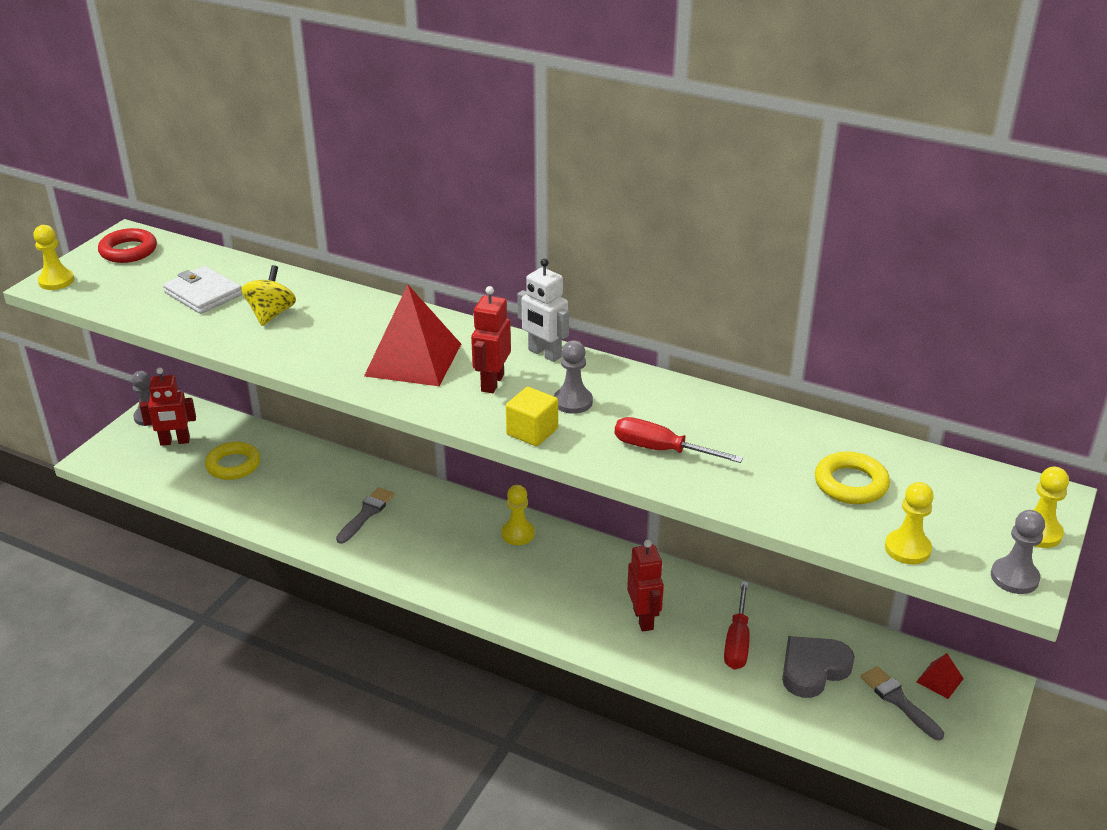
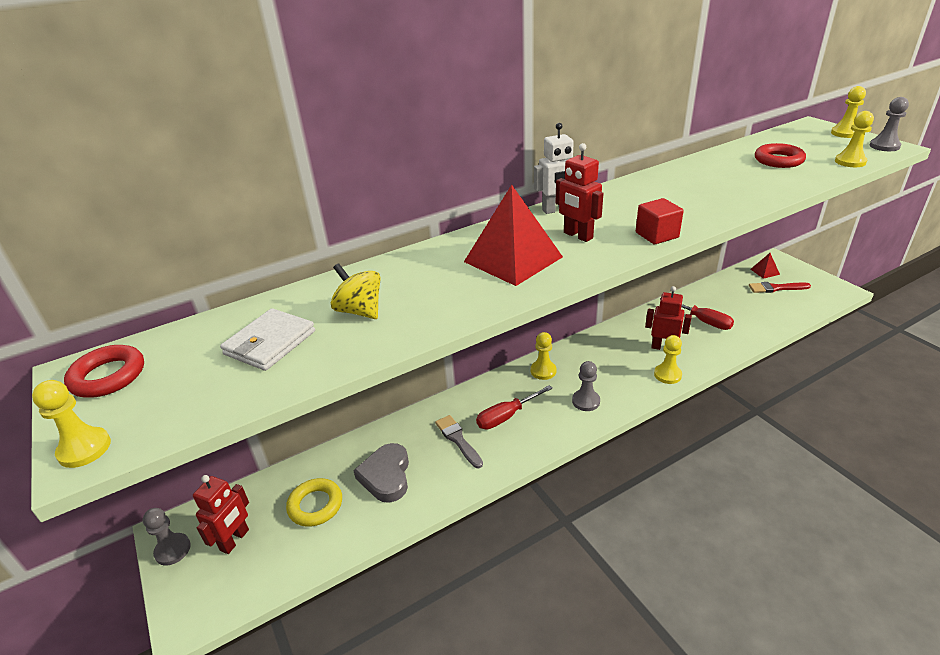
camera: 55 degrees left, 0 degrees up
white wallet [163,266,242,314] -> white wallet turned 45 degrees counterclockwise [220,308,315,371]
yellow cube [506,387,558,446] -> red cube [636,198,683,244]
grey pawn [554,340,593,414] -> grey pawn moved to [572,361,600,411]
red screwdriver [615,417,743,463] -> red screwdriver moved to [476,385,553,429]
grey heart [782,636,855,698] -> grey heart moved to [353,443,409,503]
yellow ring [815,452,890,504] -> red ring [755,143,806,168]
grey brush [861,666,944,740] -> red brush [749,282,811,293]
none -> yellow pawn [654,335,682,384]

